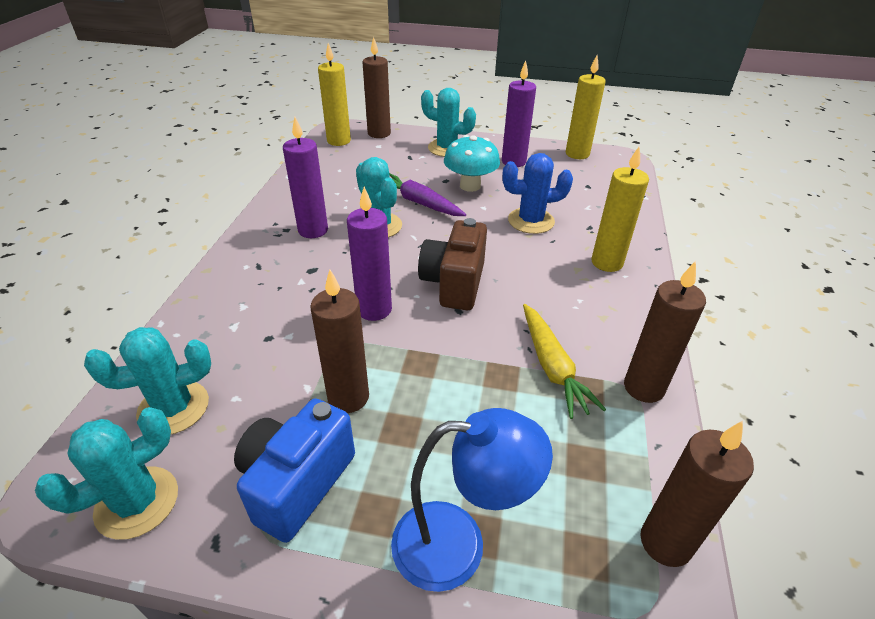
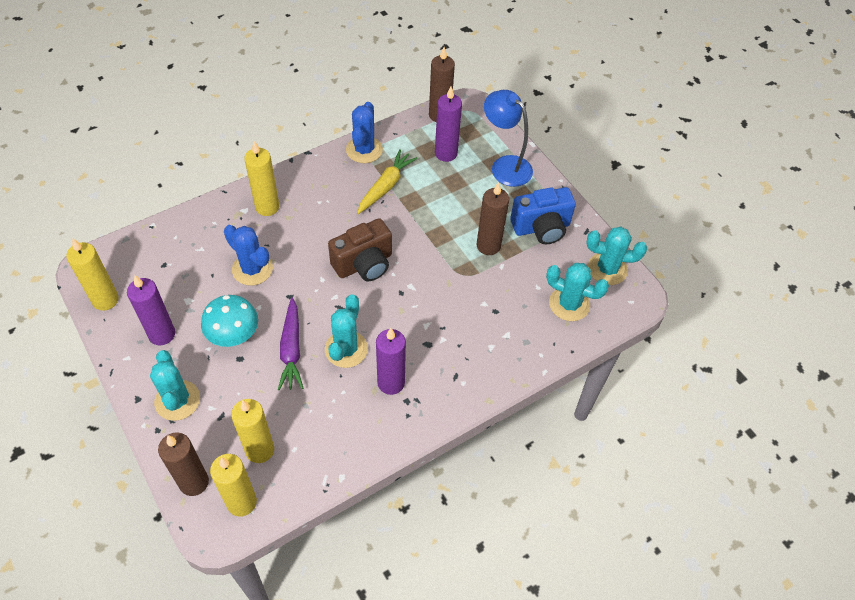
camera: 135 degrees left, 15 degrees up
purple candle [347,187,392,321] -> purple candle moved to [435,87,462,162]
brown candle [624,261,706,403] -> blue cactus [346,102,383,163]
none -> yellow candle [231,399,274,463]

